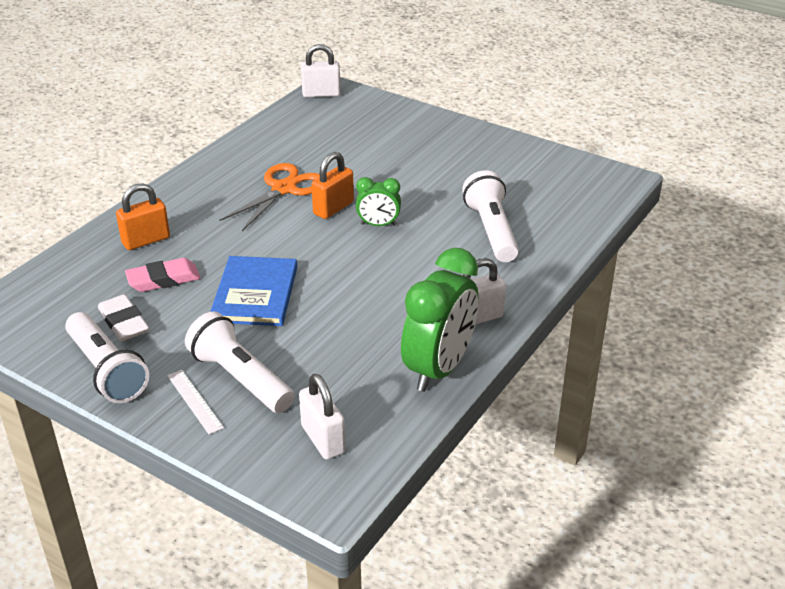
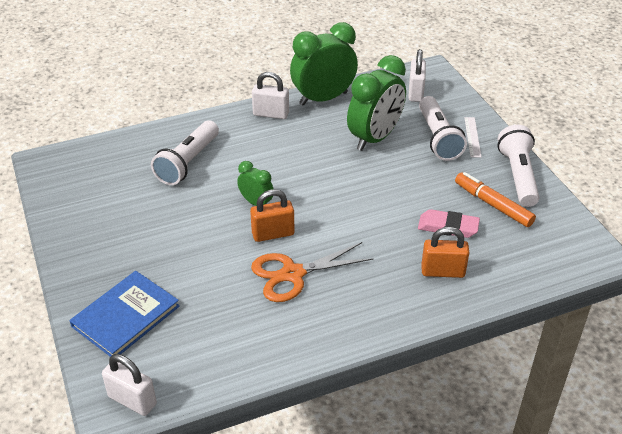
camera: 145 degrees left, 5 degrees up
white eraser [98,294,149,341] -> orange marker [455,172,536,227]
blue book [210,256,297,326] -> blue book moved to [69,271,179,357]
none -> green clock [347,55,406,151]

